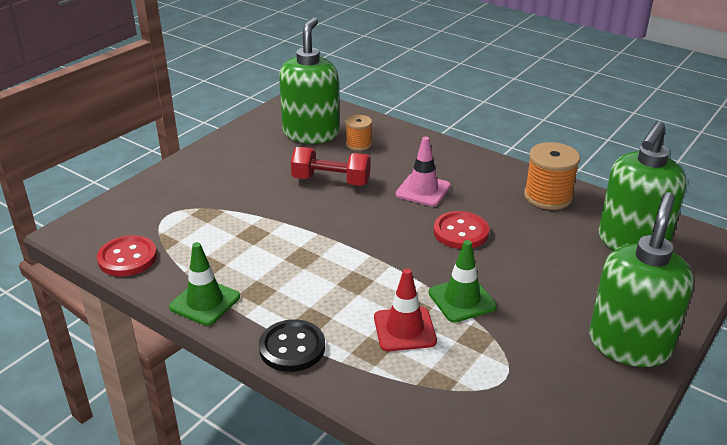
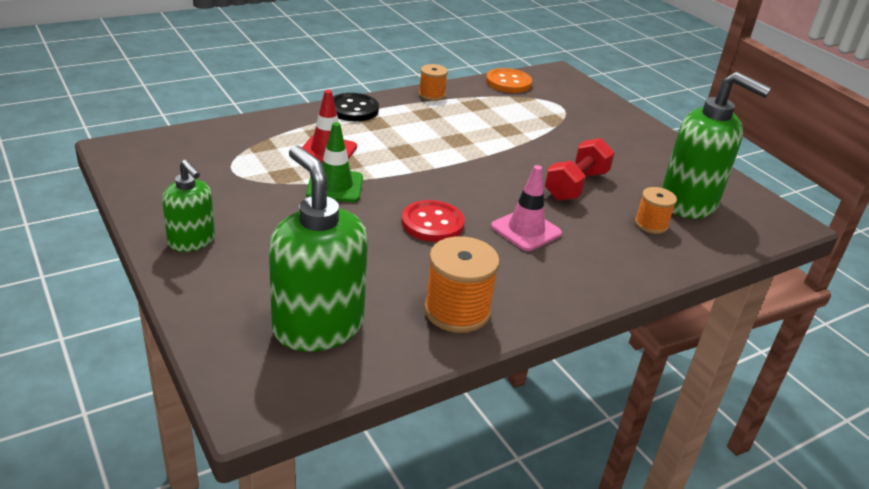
camera: 110 degrees right, 0 degrees up
red button [97,235,157,276] -> orange button [486,68,532,93]
green traffic cone [169,242,240,326] -> orange spool [419,64,448,101]
green soap dispenser [589,192,694,367] -> green soap dispenser [162,160,215,252], size x0.57

